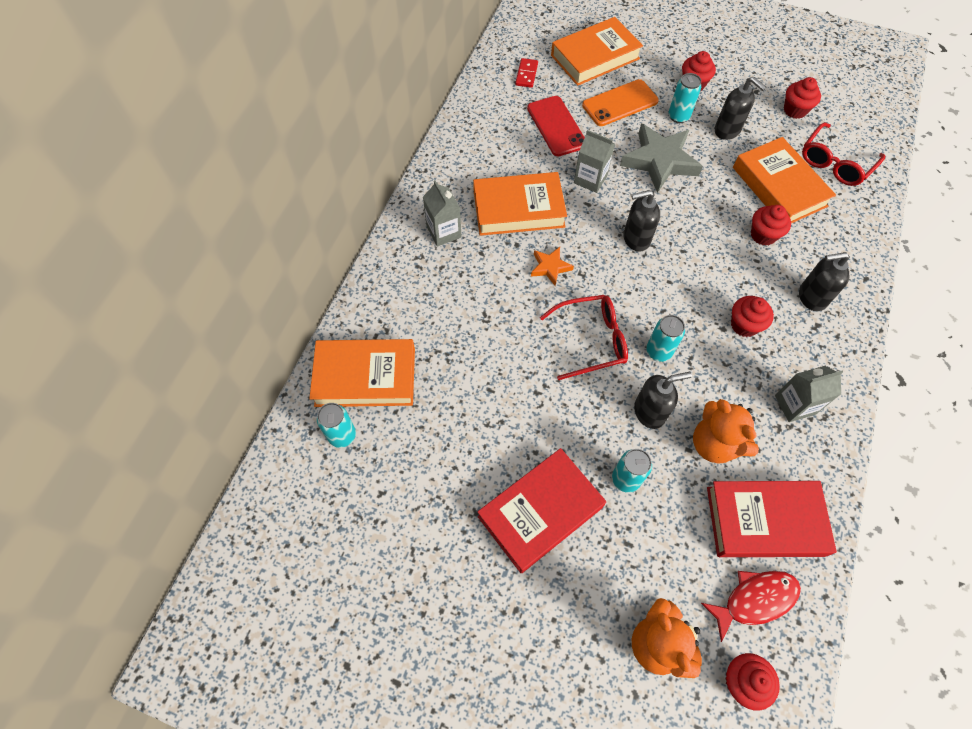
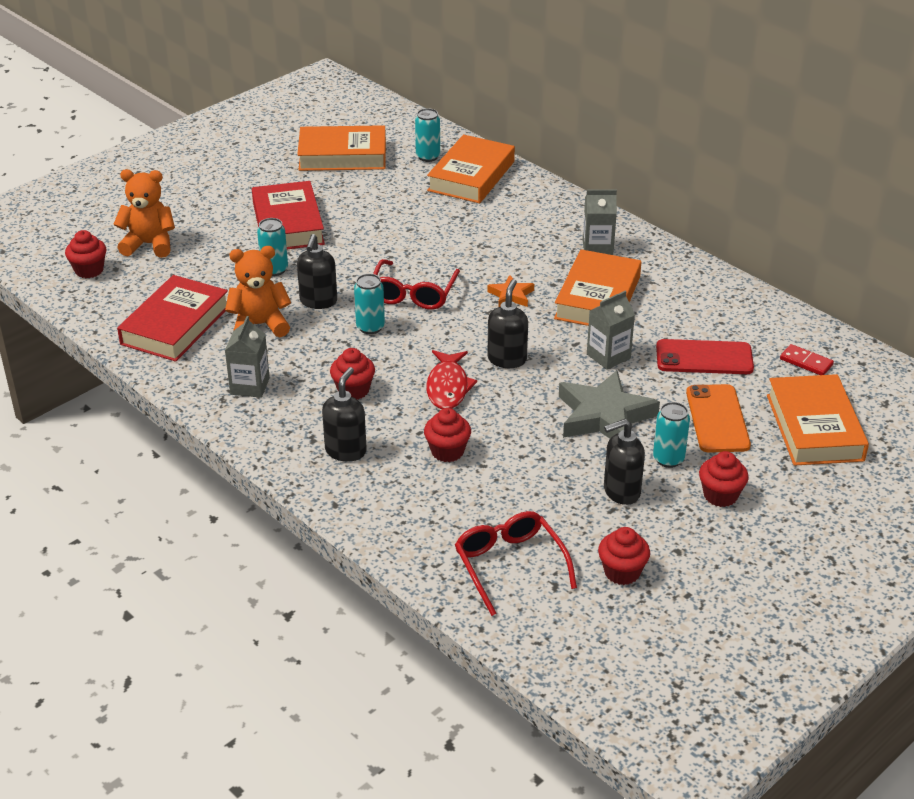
camera: 115 degrees right, 25 degrees down
red fish [701,571,801,642] -> red fish moved to [426,350,477,409]
orange book [733,137,836,223] -> orange book moved to [297,125,386,171]

